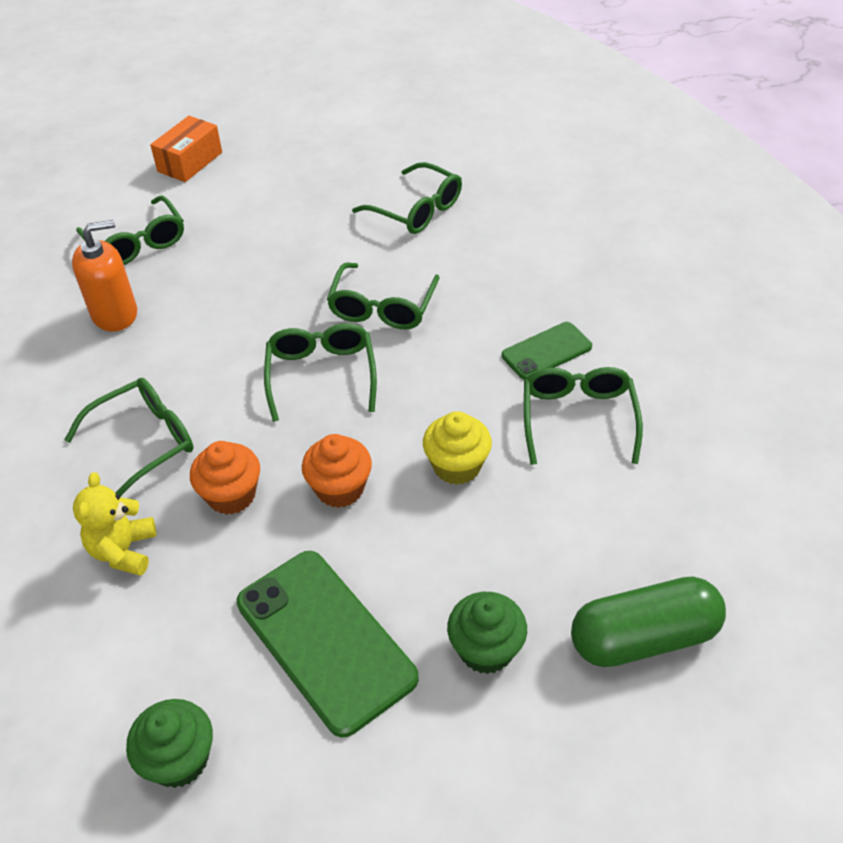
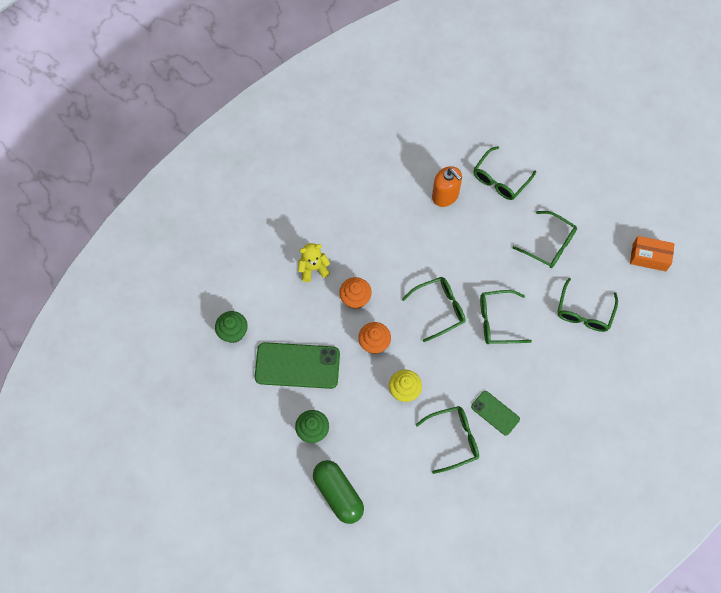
camera: 70 degrees right, 20 degrees up
green glasses [65,378,194,497] -> green glasses moved to [512,211,577,268]
orange box [150,116,222,182] -> orange box moved to [630,236,675,271]
green phone [236,551,419,738] -> green phone turned 60 degrees clockwise [255,342,340,389]

